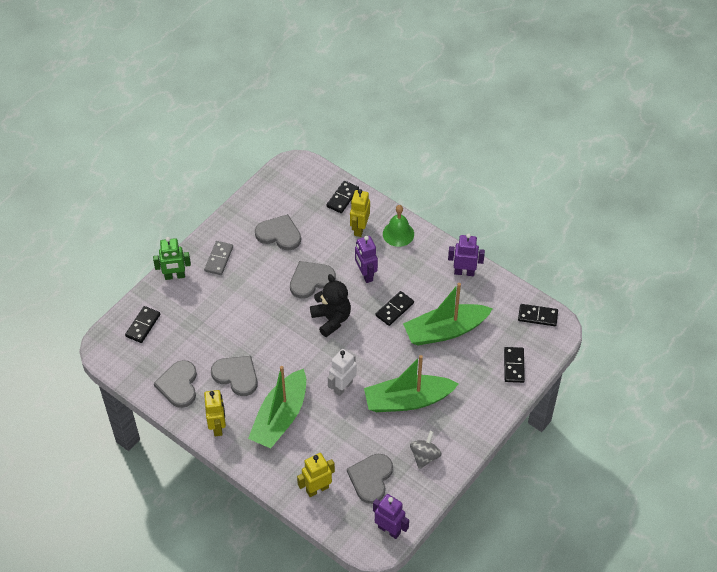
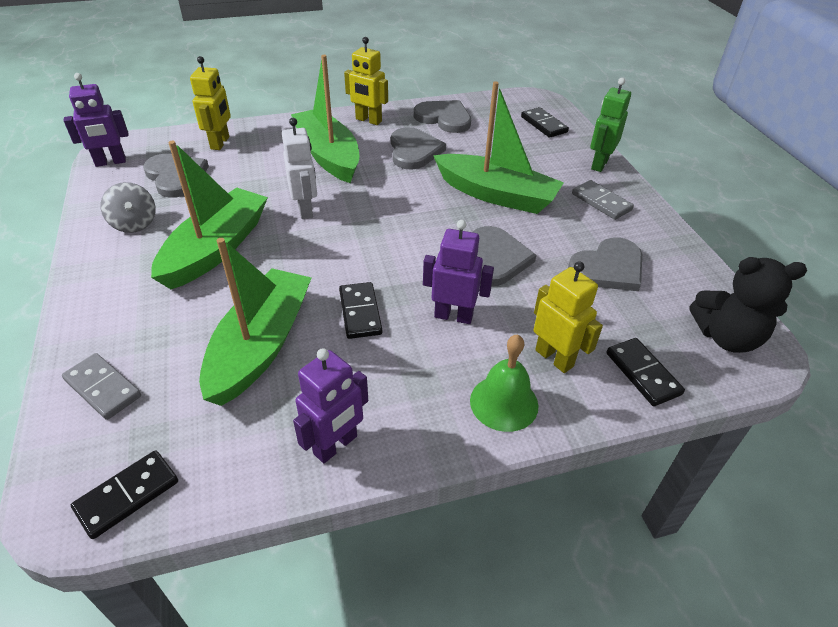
camera: 125 degrees right, 10 degrees down
grey heart [211,356,258,396] -> grey heart turned 75 degrees counterclockwise [391,127,446,170]
black teddy bear [310,274,351,337] -> black teddy bear moved to [690,257,807,353]
black domino [504,347,525,383] -> grey domino [62,353,141,420]
none -> green boat [433,81,564,214]

